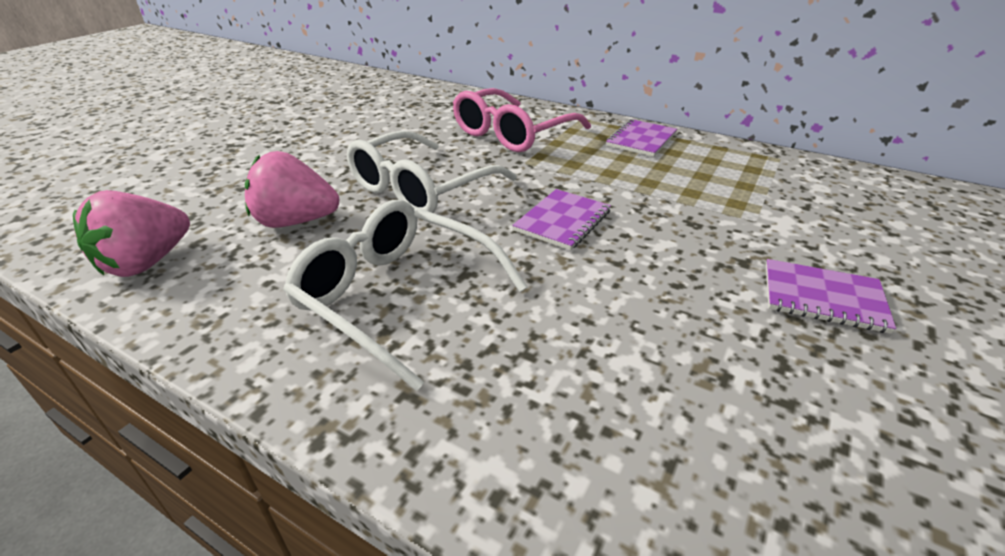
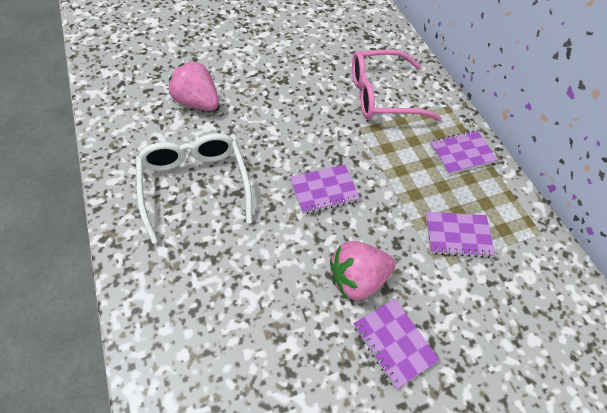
camera: 35 degrees right, 20 degrees up
pink strawberry [73,190,190,277] -> pink strawberry moved to [330,241,396,300]
white glasses [347,131,517,213] -> none
none -> purple notebook [425,212,495,258]

